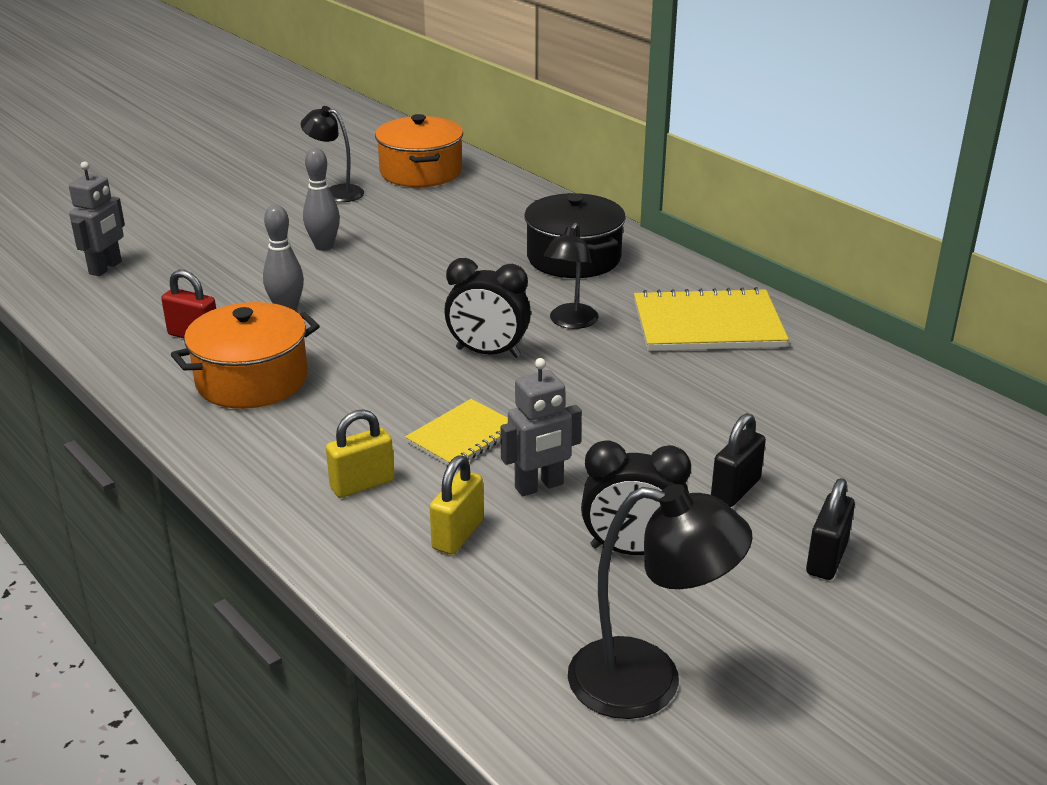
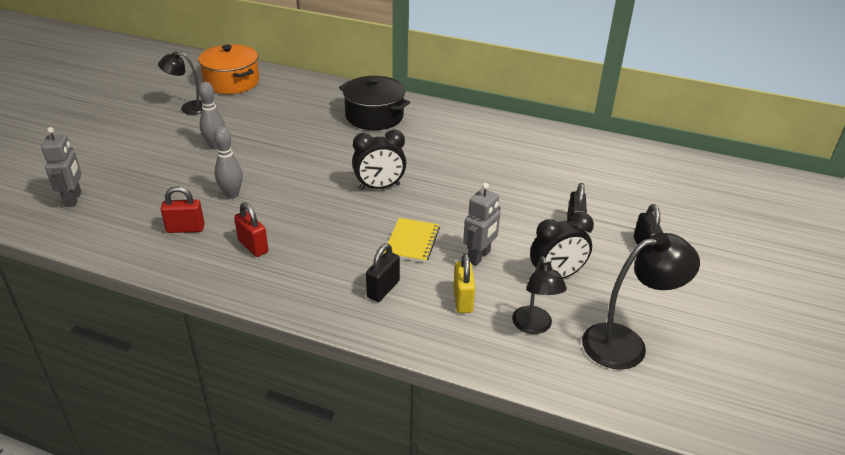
camera: 30 degrees left, 5 degrees up
orange pot [171,302,320,409] -> red padlock [234,202,268,257]
yellow padlock [326,409,395,498] -> black padlock [366,244,400,302]
black lamp [544,223,599,329] -> black lamp moved to [512,256,567,334]
yellow notebook [634,287,789,351] -> none

